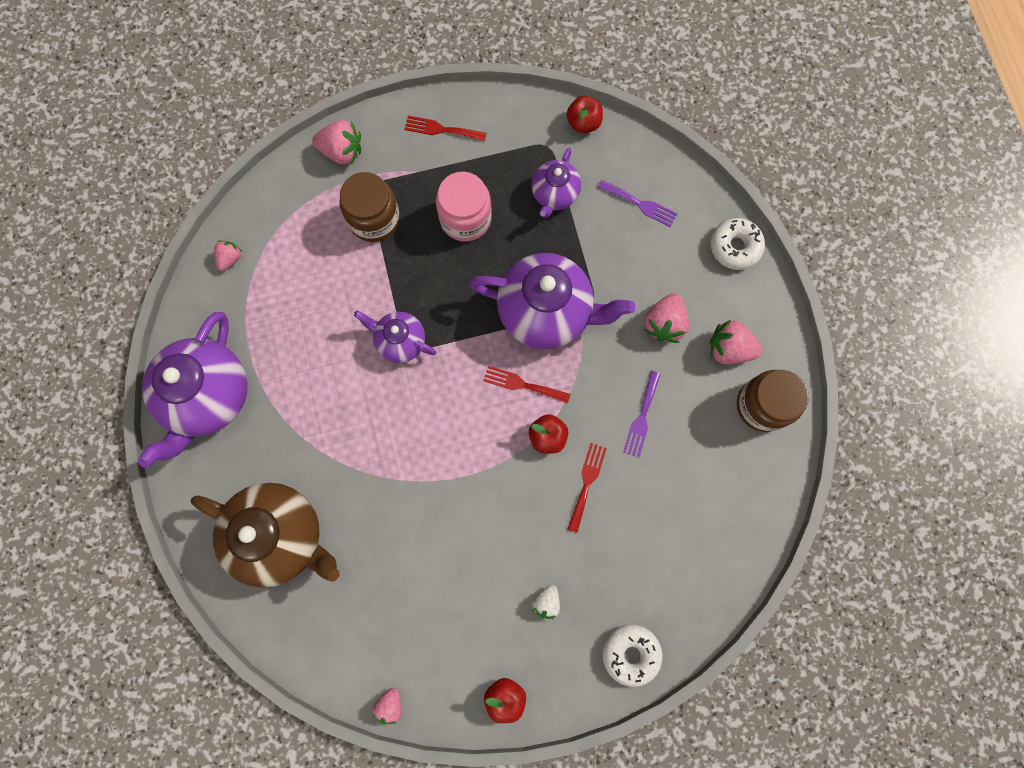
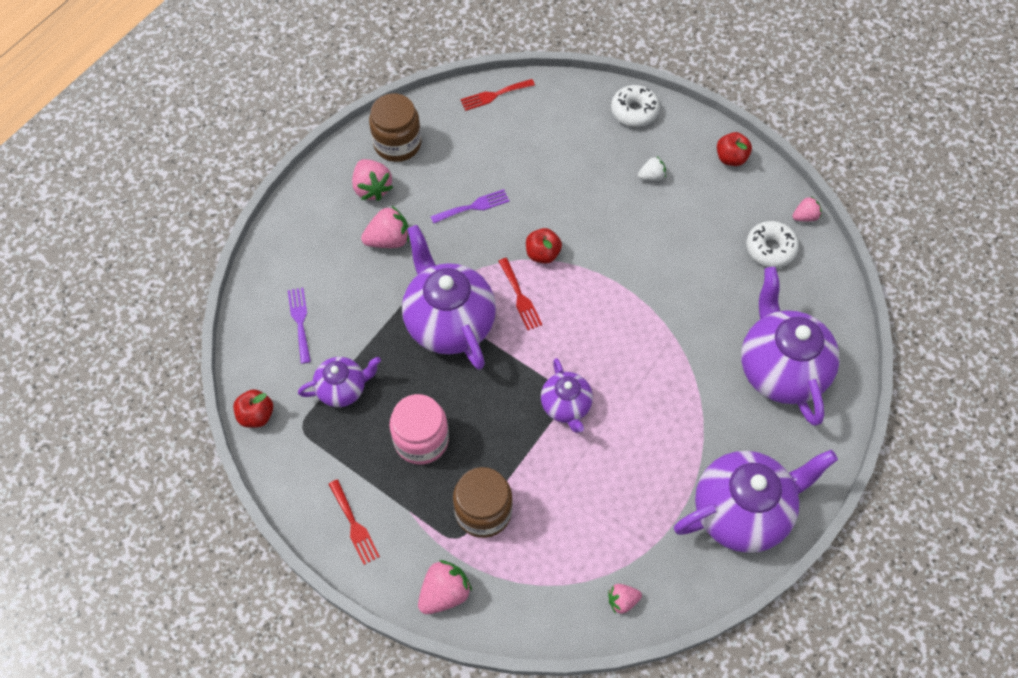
camera: 130 degrees left, 15 degrees down
brown teapot [190,483,339,588] -> purple teapot [741,267,840,426]
pink strawberry [312,120,361,164] -> pink strawberry turned 75 degrees clockwise [418,560,472,614]
red fork [567,443,607,533] -> red fork moved to [460,79,535,111]
white donut [710,218,765,270] -> white donut moved to [746,221,799,268]

